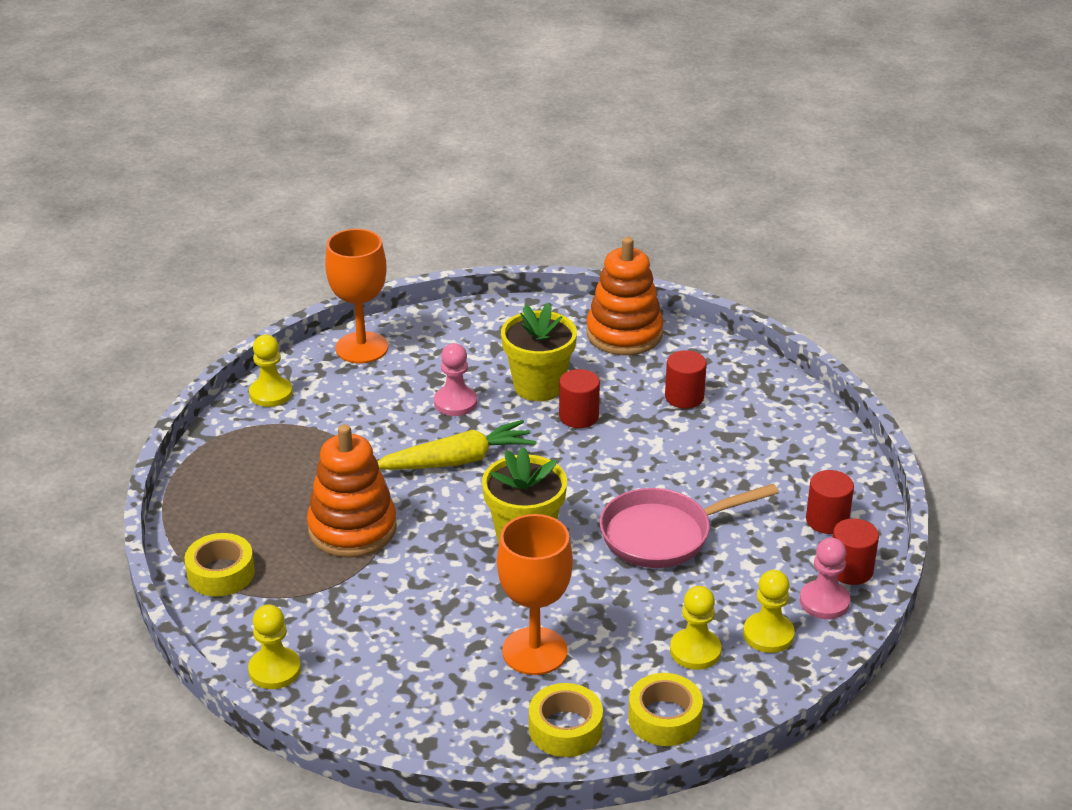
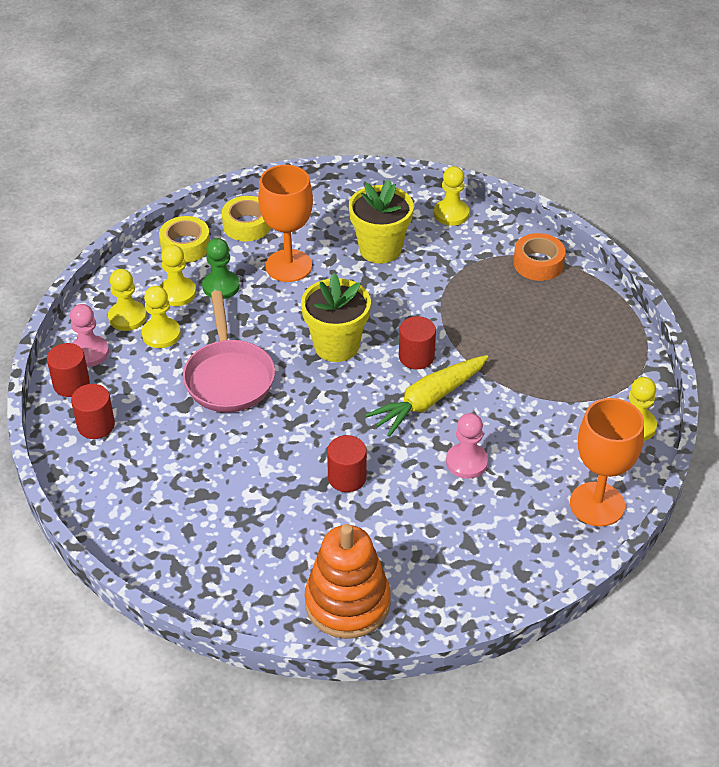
camera: 160 degrees right, 10 degrees up
yellow tape [185,533,255,597] -> orange tape [513,233,566,281]
orange stacking toy [307,424,397,558] -> none
yellow flower pot [501,303,577,401] -> yellow flower pot moved to [349,180,414,264]
pink pan [600,484,779,568] -> pink pan turned 120 degrees clockwise [183,291,275,412]
red cylinder [665,350,707,409] -> red cylinder moved to [399,316,436,369]
none -> yellow pawn [142,286,181,348]
none -> green pawn [202,238,240,299]

